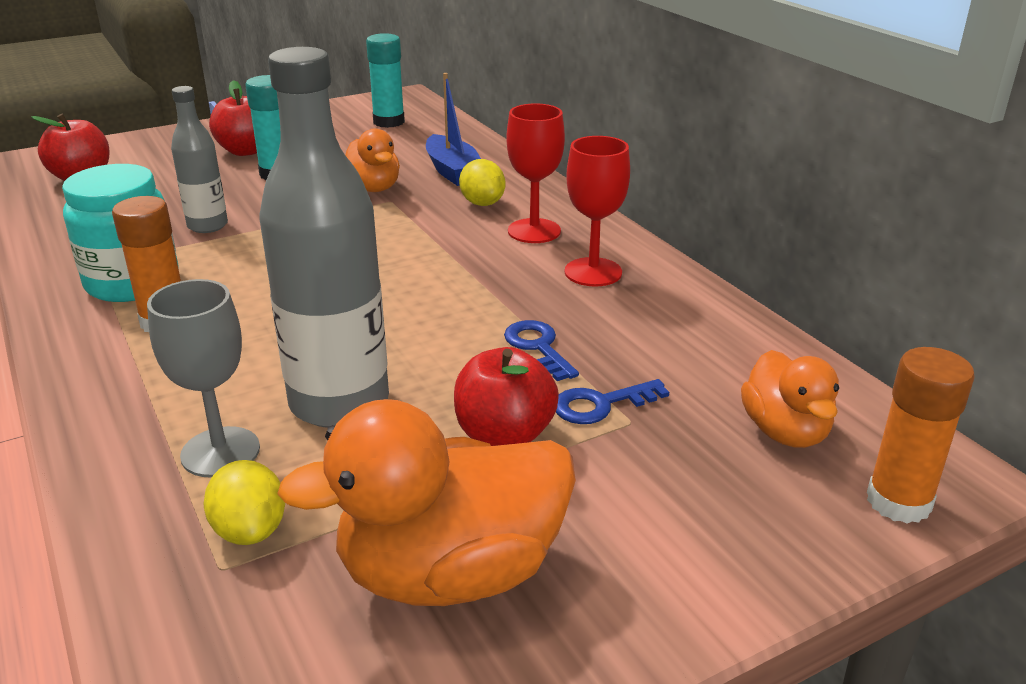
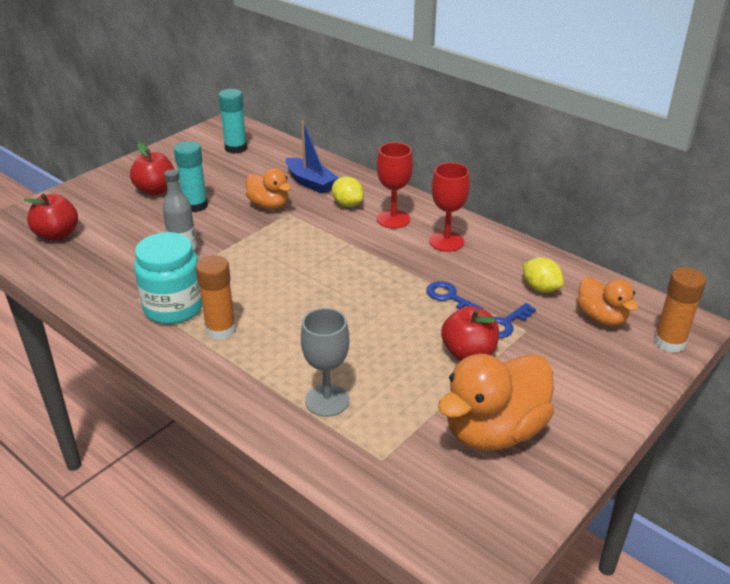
camera: 20 degrees left, 5 degrees up
yellow lemon [203,460,285,545] -> yellow lemon moved to [523,257,564,293]
grey bottle [259,47,389,428] -> none

